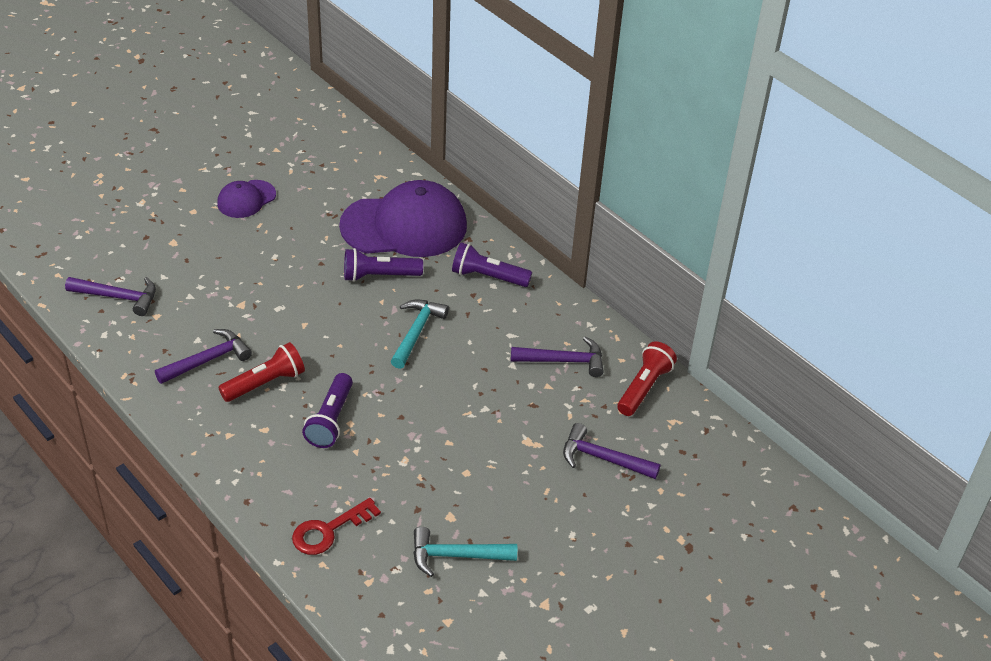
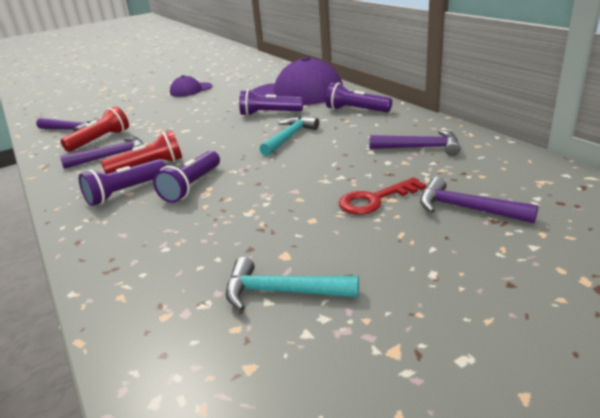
camera: 15 degrees right, 15 degrees down
red key [292,498,381,555] -> red key moved to [339,177,426,215]
red flashlight [617,341,677,416] -> red flashlight moved to [60,106,129,152]
none -> purple flashlight [79,159,166,206]

